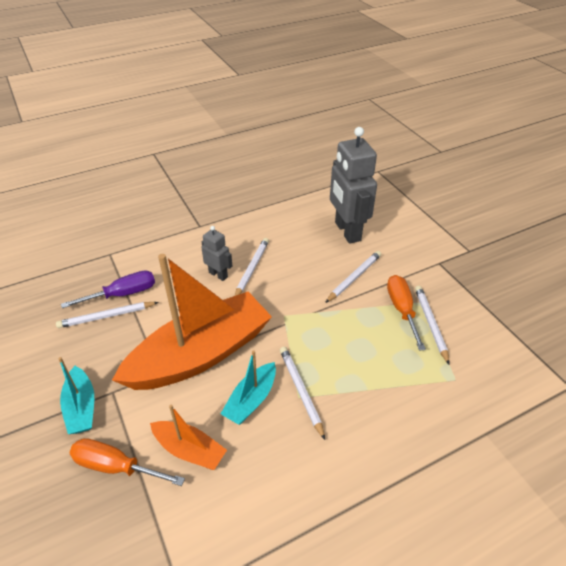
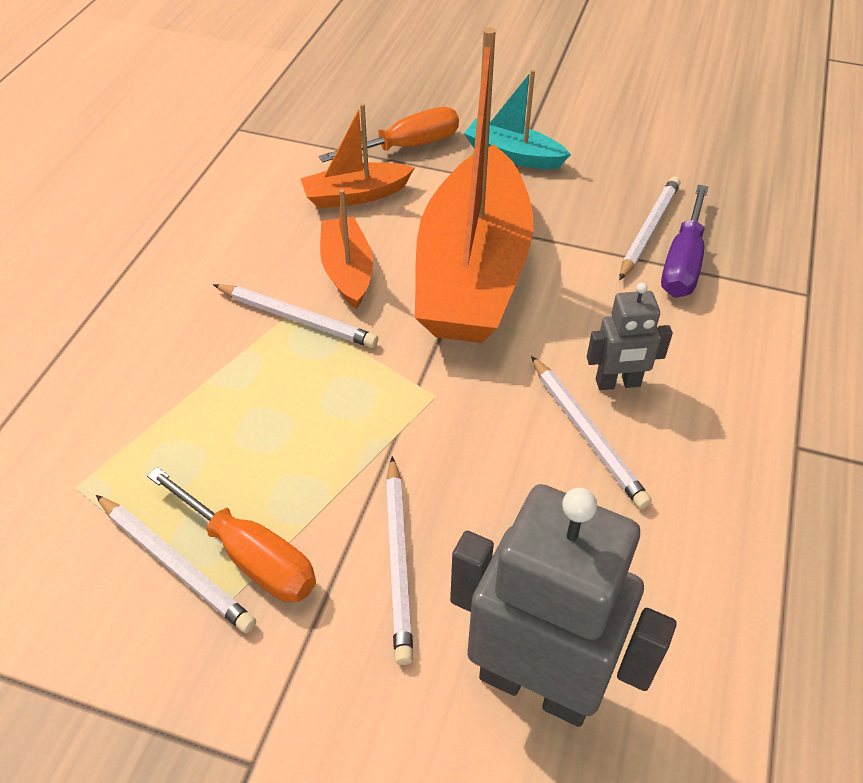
camera: 135 degrees right, 5 degrees up
turquoise boat [221,350,276,425] -> orange boat [320,189,373,309]

